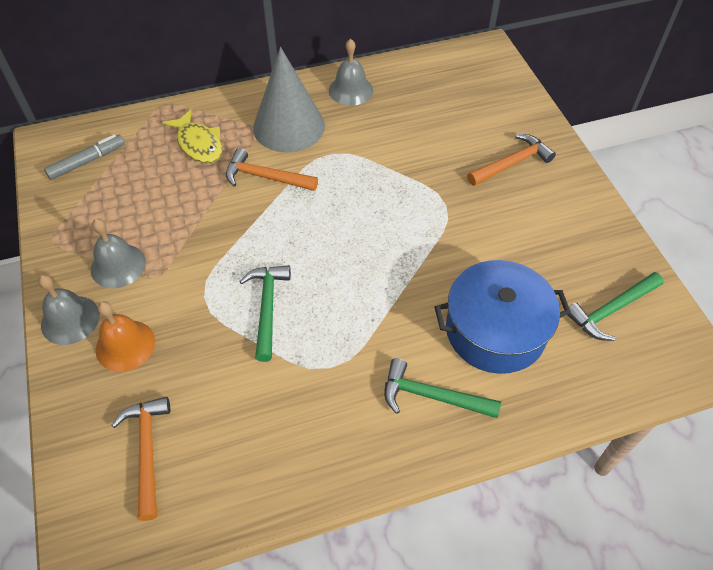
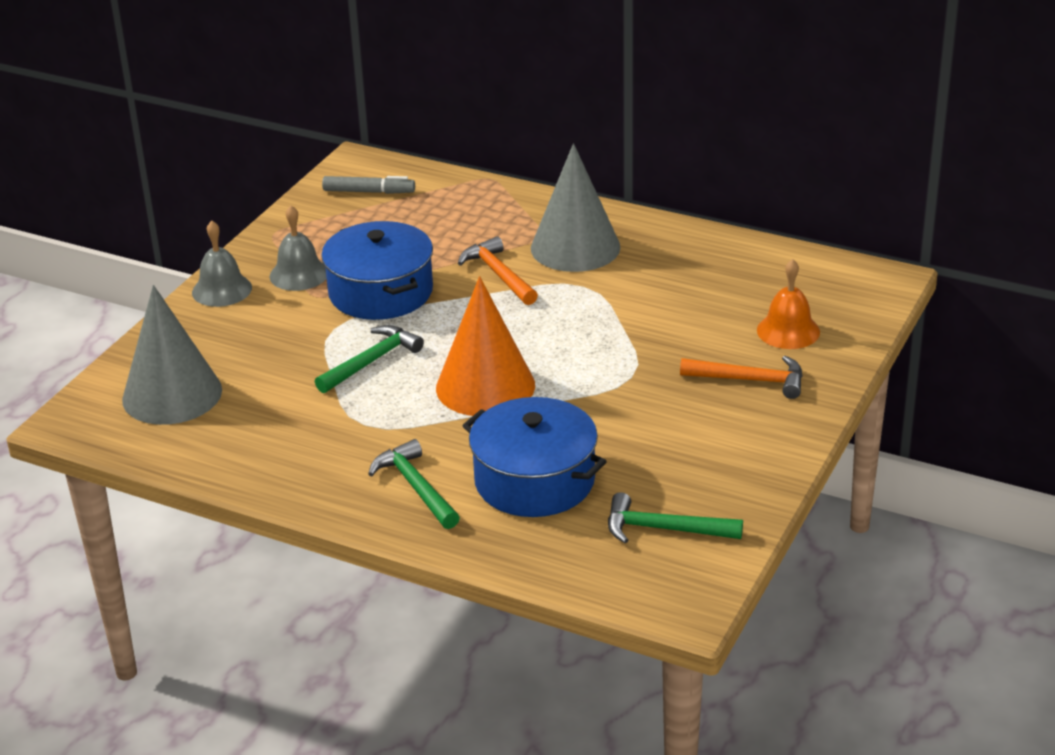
camera: 45 degrees right, 20 degrees down
orange bell [96,301,155,372] -> orange bell moved to [757,259,820,349]
orange hammer [111,397,170,521] -> grey cone [122,285,222,425]
yellow fish [162,109,222,163] -> none
grey bell [329,38,373,106] -> none
none -> blue pot [321,221,433,320]
none -> orange cone [436,276,535,416]

